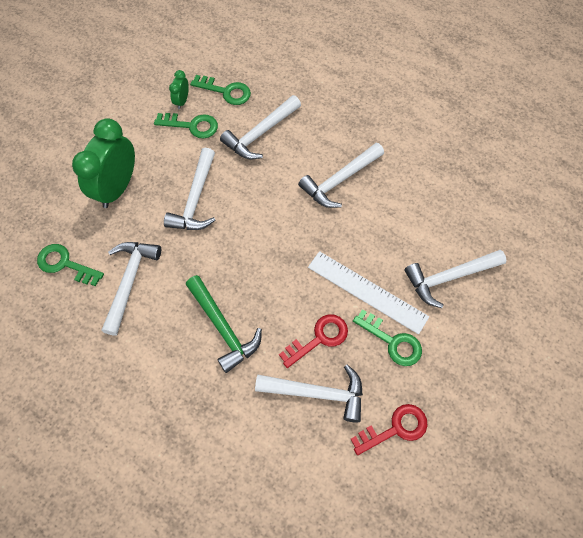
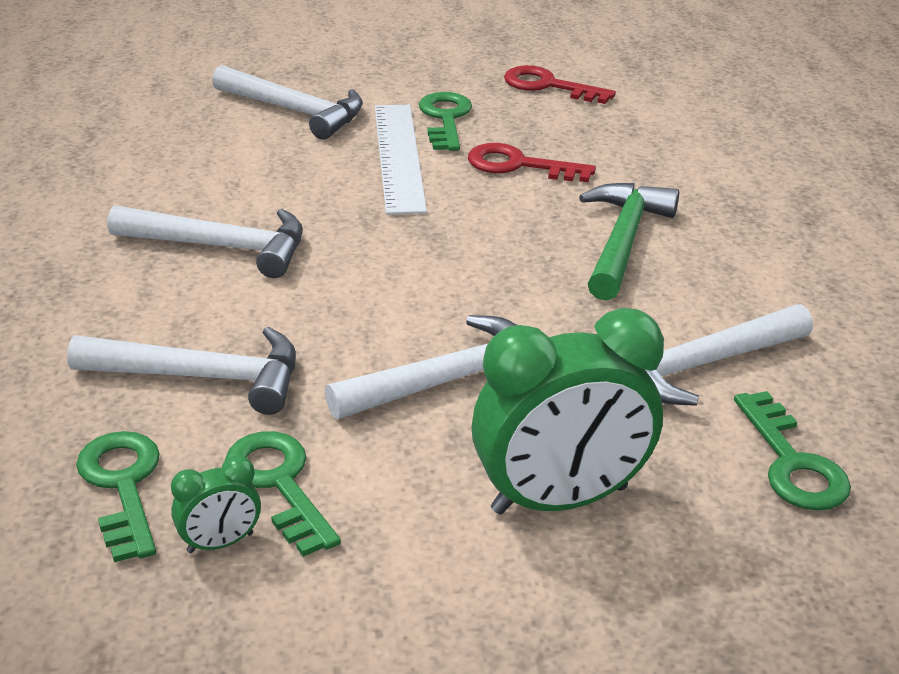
camera: 130 degrees left, 30 degrees down
white hammer [255,364,363,423] -> none

